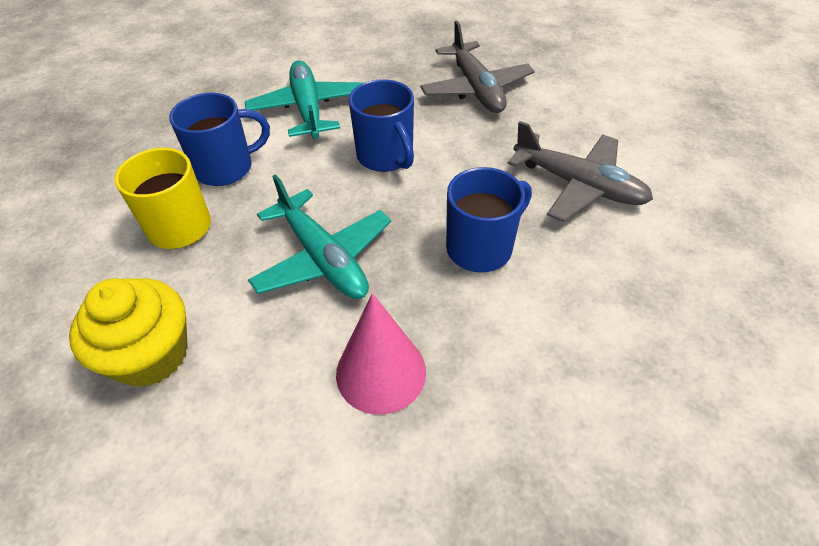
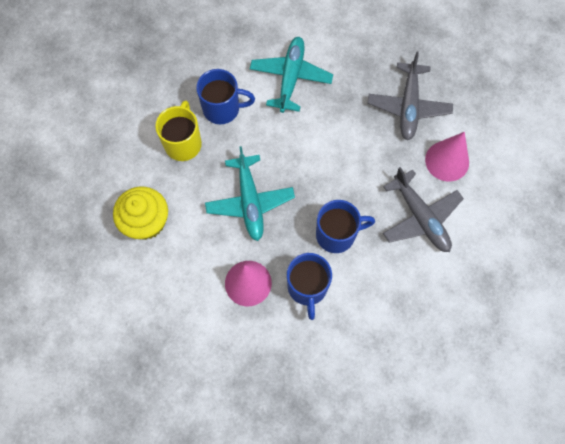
camera: 25 degrees right, 20 degrees up
blue mug [349,79,414,172] -> blue mug moved to [287,253,332,320]
none -> pink cone [425,132,469,182]

